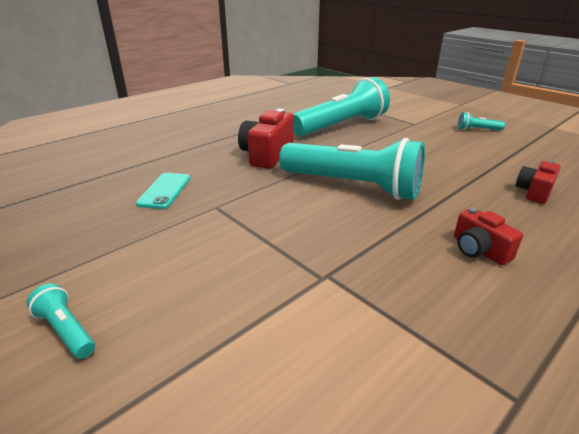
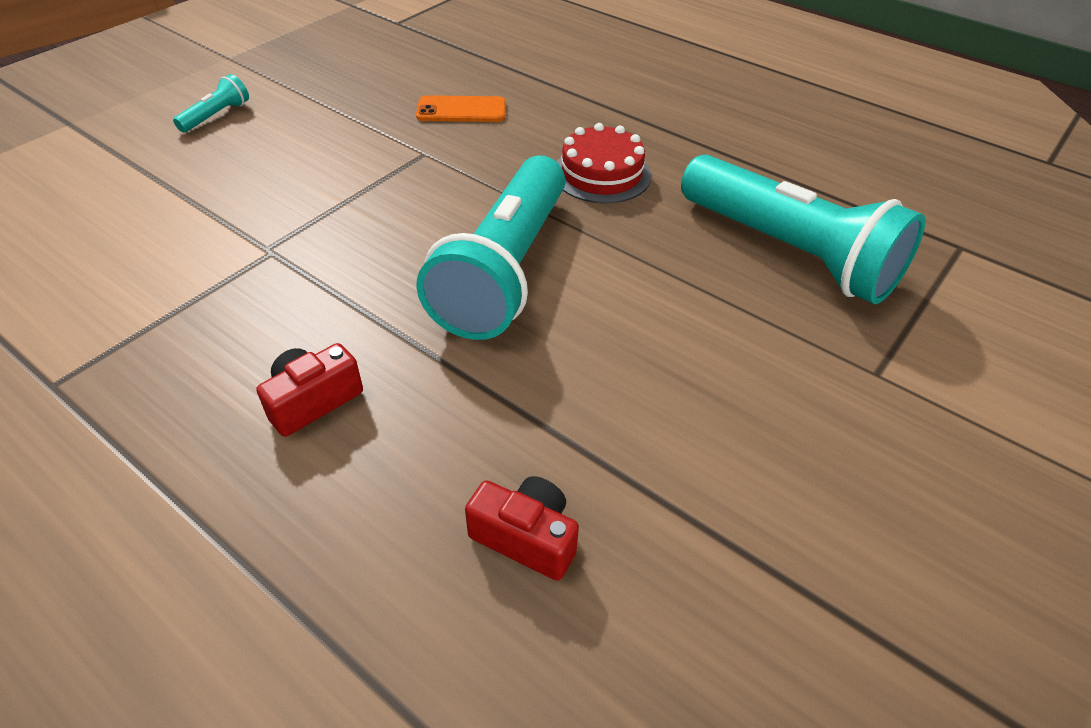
camera: 80 degrees right, 15 degrees up
turquoise phone [136,173,191,209] -> orange phone [416,95,506,122]
red camera [238,109,294,169] -> red cake [556,123,651,204]
turquoise flashlight [458,112,505,131] -> none

